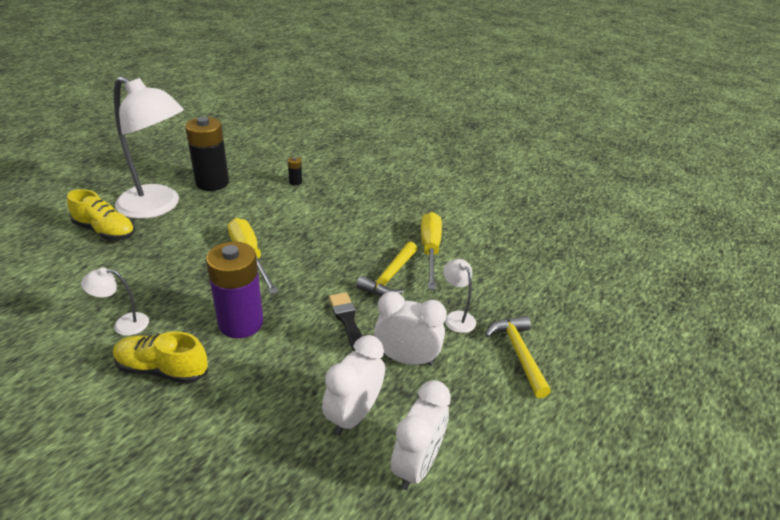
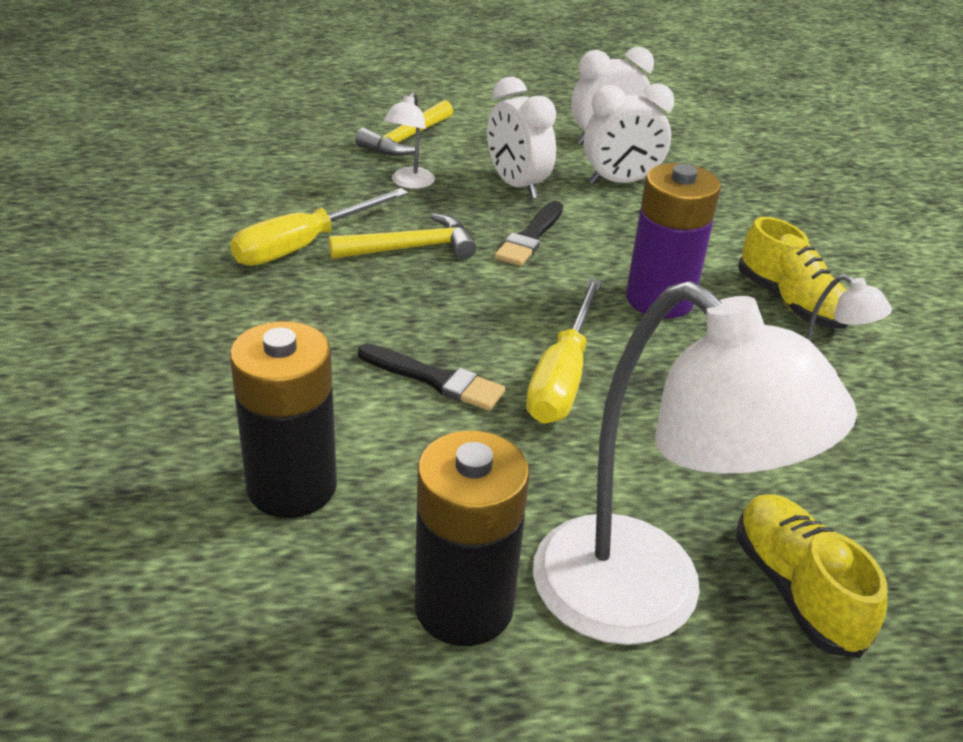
camera: 135 degrees left, 0 degrees up
white lamp [114,76,184,219] -> white lamp turned 150 degrees clockwise [533,281,857,645]
black battery [288,157,302,186] -> black battery [230,321,337,518], size x2.47
none -> black brush [358,344,506,411]

